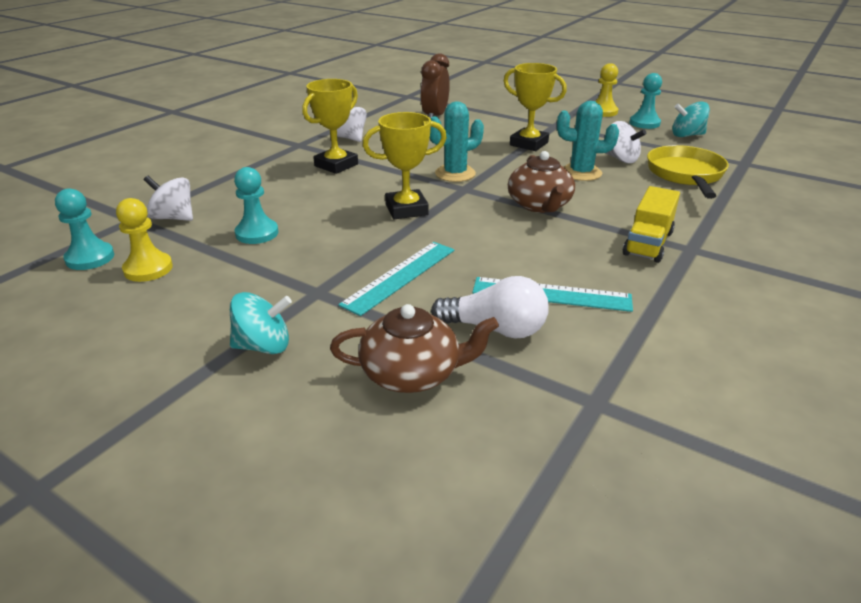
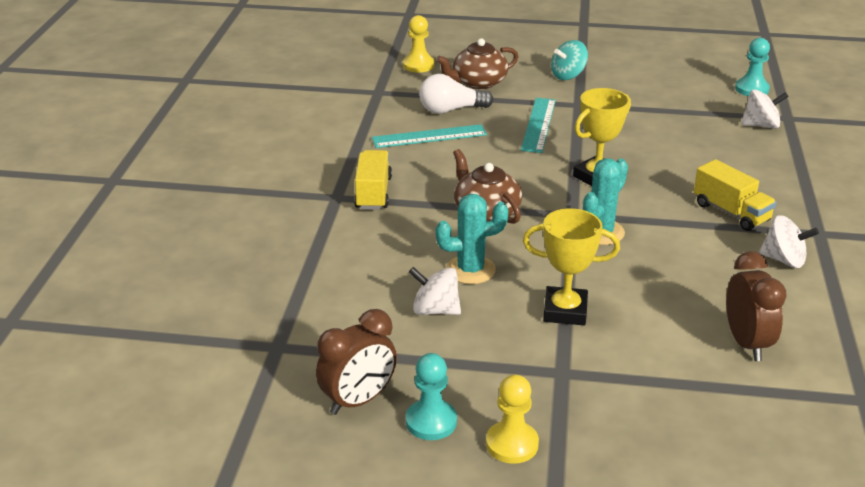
camera: 155 degrees right, 0 degrees up
yellow pawn [116,198,173,282] -> yellow pawn moved to [403,15,435,73]
turquoise pawn [234,167,279,244] -> none
yellow trophy [302,79,358,174] -> yellow truck [694,159,777,231]
yellow pan [647,145,729,199] -> none
turquoise spinning top [672,101,710,137] -> brown clock [316,309,397,415]

